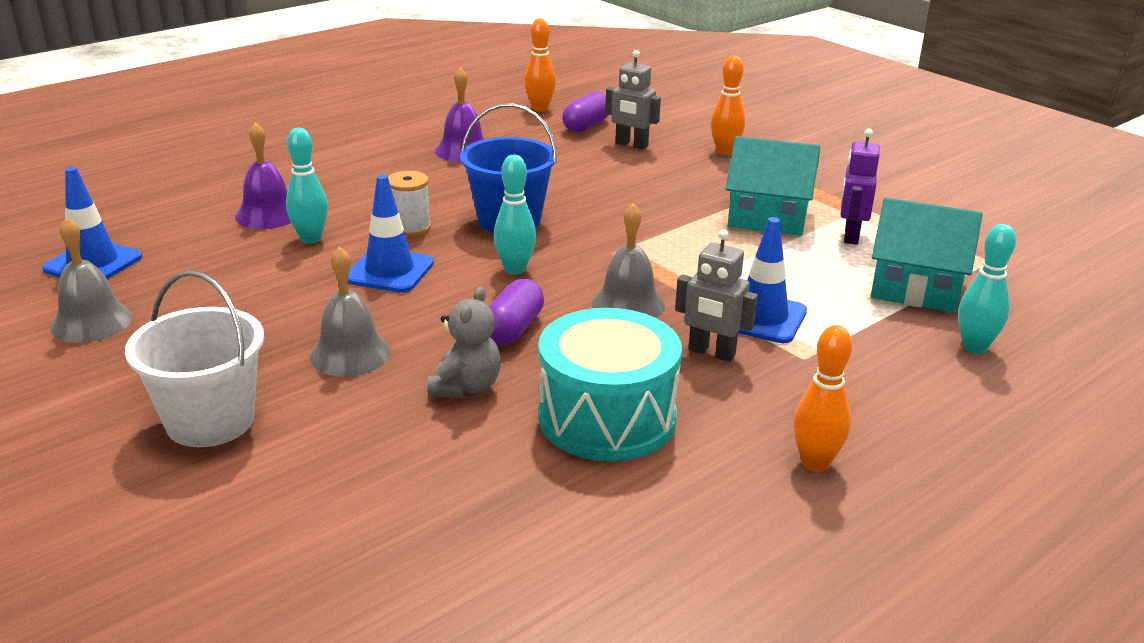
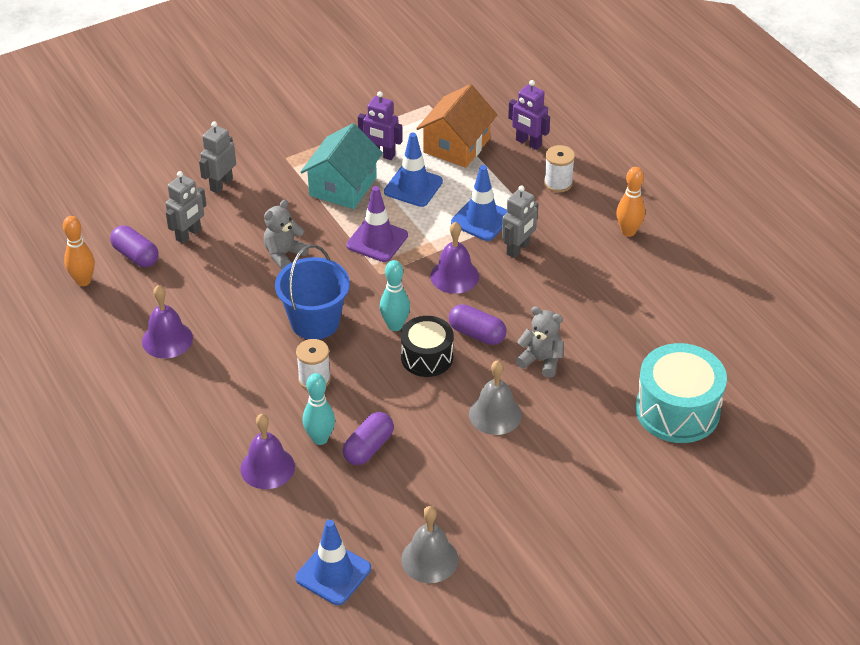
camera: 80 degrees left, 15 degrees up
white bucket [125,270,264,447] -> none
blue traffic cone [348,175,434,293] -> blue traffic cone moved to [384,133,443,207]
turquoise drum [538,308,682,461] -> turquoise drum moved to [635,343,727,443]
grey bell [592,203,665,318] -> purple bell [430,222,479,294]
orange bowling pin [711,56,745,156] -> grey robot [199,121,236,193]
turquoise house [871,198,983,313] -> orange house [416,84,498,168]
turquoise bowling pin [958,224,1016,354] -> purple robot [508,80,550,150]
none -> grey teddy bear [264,200,309,270]
none -> purple capsule [342,412,394,465]
none -> purple traffic cone [346,186,408,262]
none -> black drum [401,316,453,377]
none -> white spool [544,145,575,193]

